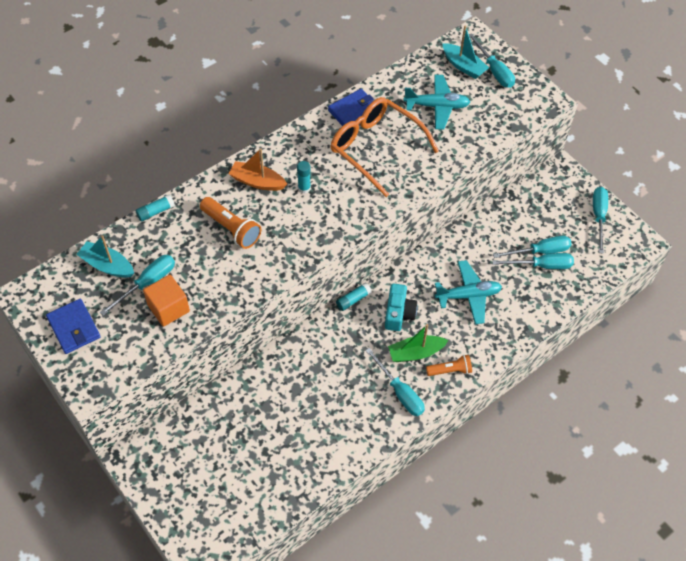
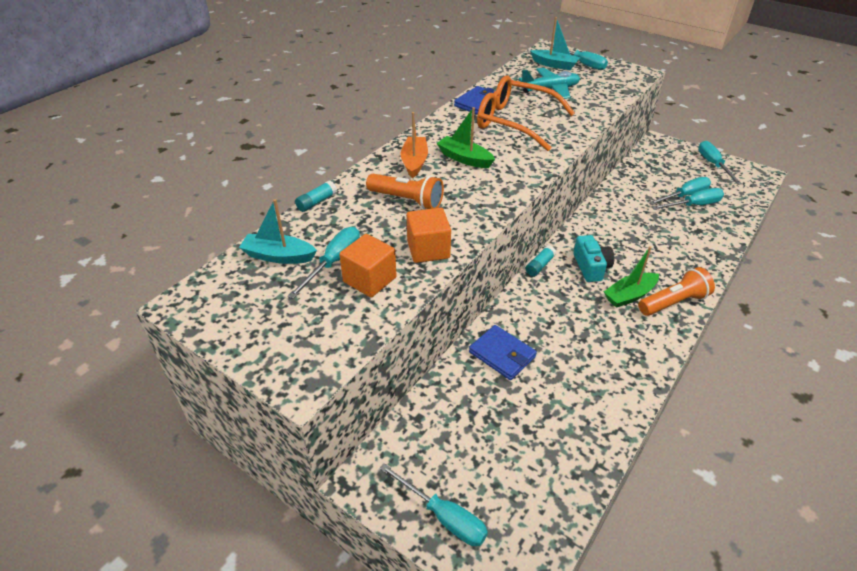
camera: 15 degrees left, 15 degrees down
blue wallet [46,299,101,354] -> blue wallet moved to [469,325,537,380]
orange boat [229,148,287,191] -> orange boat turned 90 degrees clockwise [401,112,428,178]
turquoise glue stick [297,161,311,194] -> green boat [437,107,495,168]
turquoise screwdriver [365,348,425,416] -> turquoise screwdriver moved to [379,463,488,546]
orange flashlight [426,355,472,376] -> orange flashlight [638,267,715,316], size x1.52
turquoise plane [434,260,502,324] -> none
none -> orange cube [406,208,451,263]

